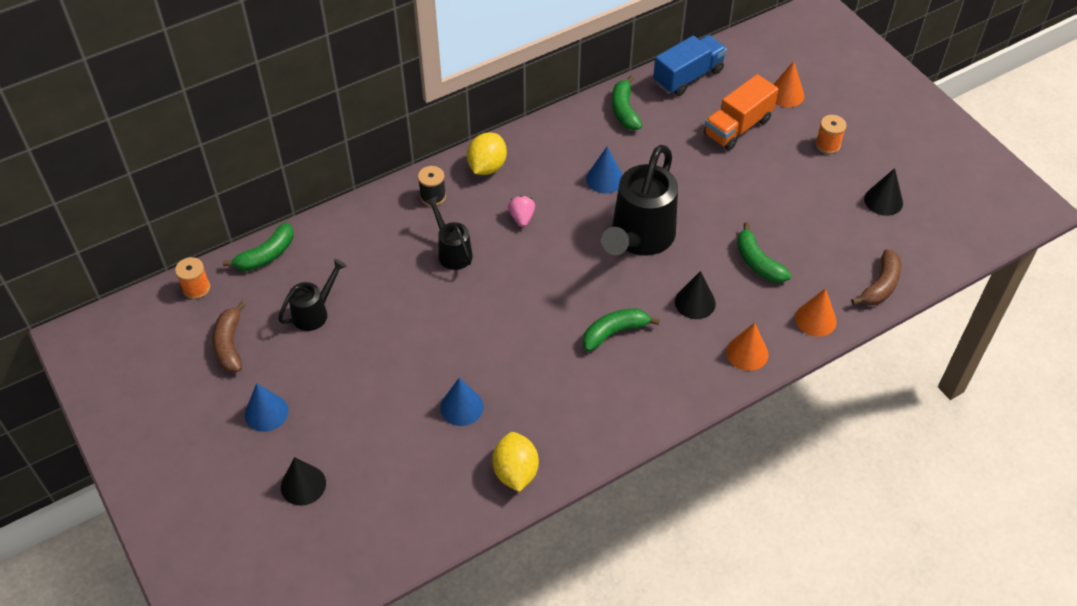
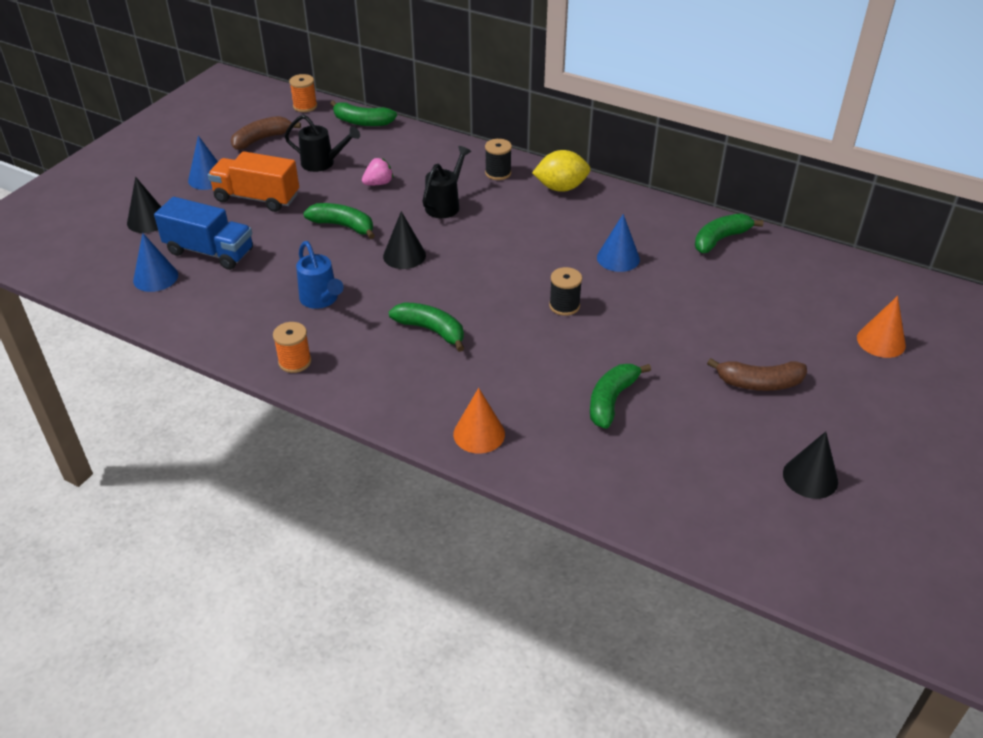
camera: 60 degrees right, 10 degrees down
blue cone [440,378,484,426] -> blue cone moved to [133,233,178,292]
yellow lemon [492,432,539,492] -> none
pink strawberry [508,195,535,227] -> pink strawberry moved to [362,158,393,185]
black watering can [601,145,678,256] -> black spool [549,267,582,316]
blue truck [653,35,727,96] -> blue truck moved to [154,197,253,270]
black cone [675,271,716,319] -> black cone moved to [383,211,426,269]
orange truck [704,74,779,151] -> orange truck moved to [208,151,299,212]
orange cone [795,288,837,337] -> none
orange spool [815,115,847,154] -> orange spool moved to [273,322,311,373]
brown banana [851,249,901,305] -> brown banana moved to [707,358,807,391]
none -> blue watering can [296,241,343,309]
none -> green banana [303,203,375,239]

